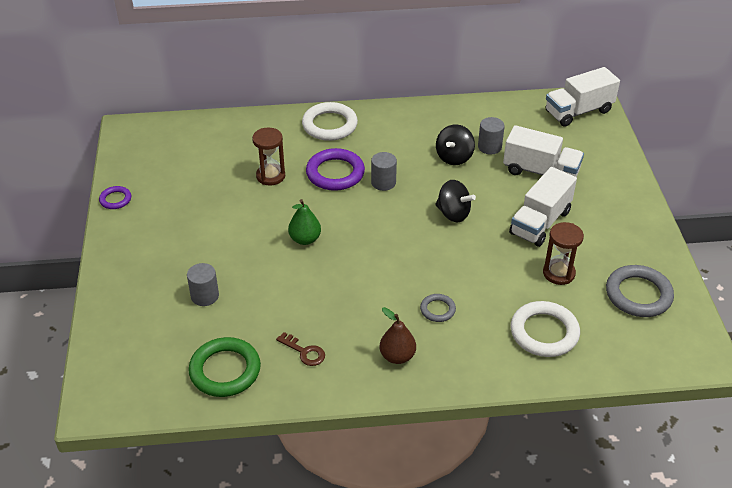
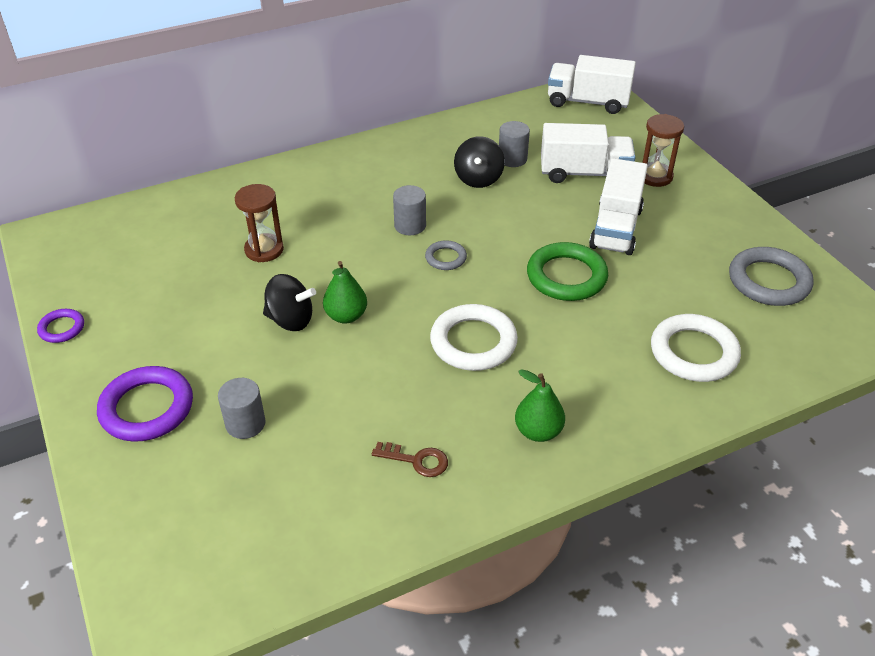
camera: 20 degrees left, 0 degrees up
green ring [189,337,261,397] -> green ring moved to [527,242,608,301]
white ring [302,102,358,141] -> white ring moved to [430,304,518,371]
purple ring [306,148,365,191] -> purple ring moved to [97,366,193,442]
brown pear [380,307,416,364] -> green pear [515,369,565,442]
grey ring [420,294,456,322] -> grey ring moved to [425,240,467,270]
black spinning top [435,180,476,223] -> black spinning top moved to [263,274,316,331]
brown hourglass [543,222,584,285] -> brown hourglass moved to [642,114,684,187]
white truck [546,67,620,127] -> white truck turned 60 degrees clockwise [548,55,636,114]

